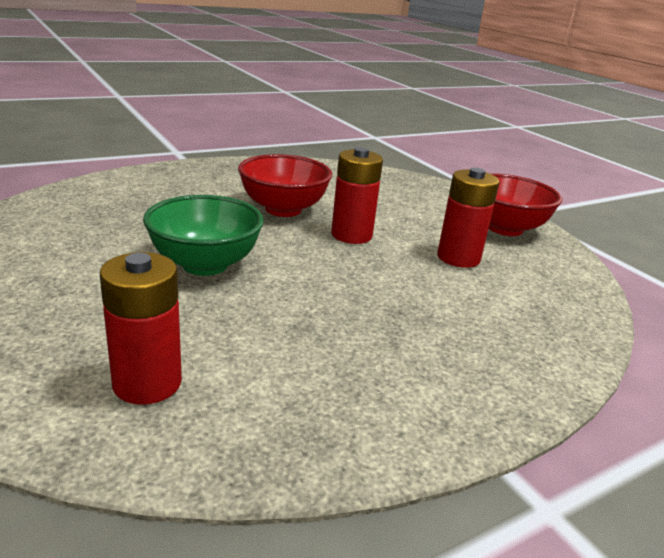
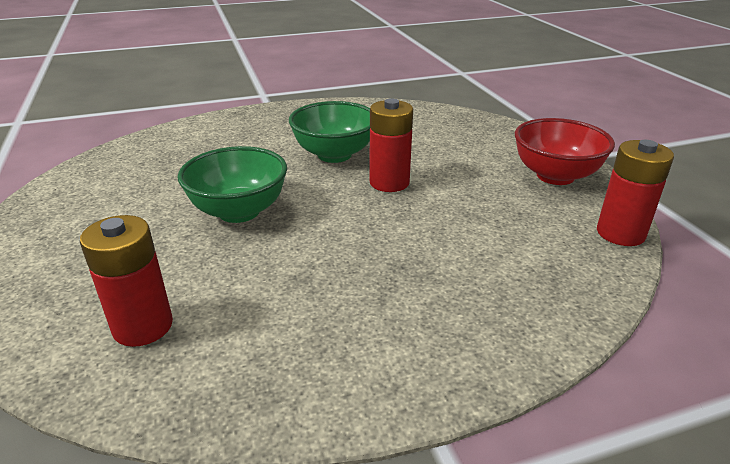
camera: 15 degrees right, 5 degrees up
red bowl [238,154,332,217] -> green bowl [289,101,370,163]
red battery [437,168,499,268] -> red battery moved to [597,140,674,246]

